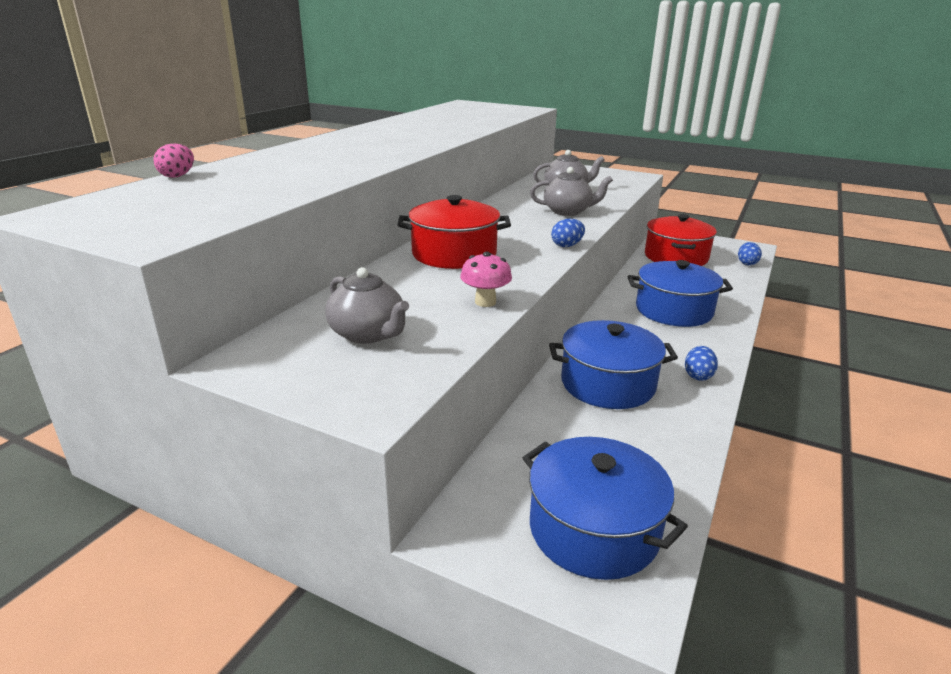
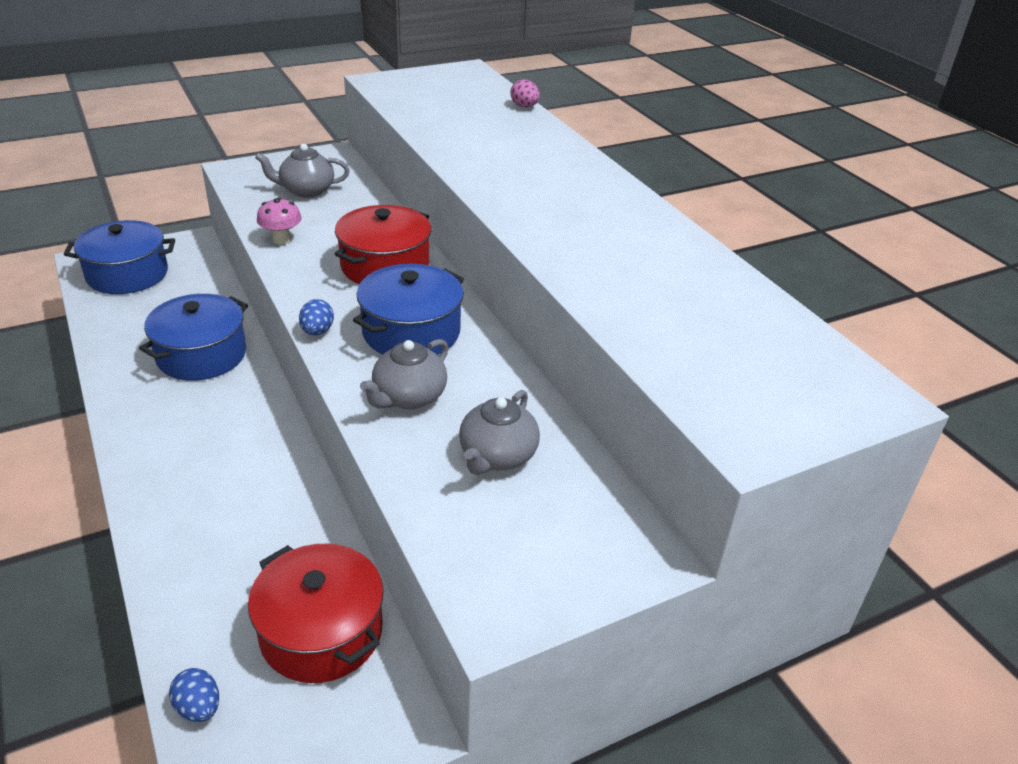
camera: 125 degrees right, 10 degrees up
blue pot [628,260,733,327] -> blue pot moved to [353,264,464,355]
blue egg [685,346,718,381] -> none

